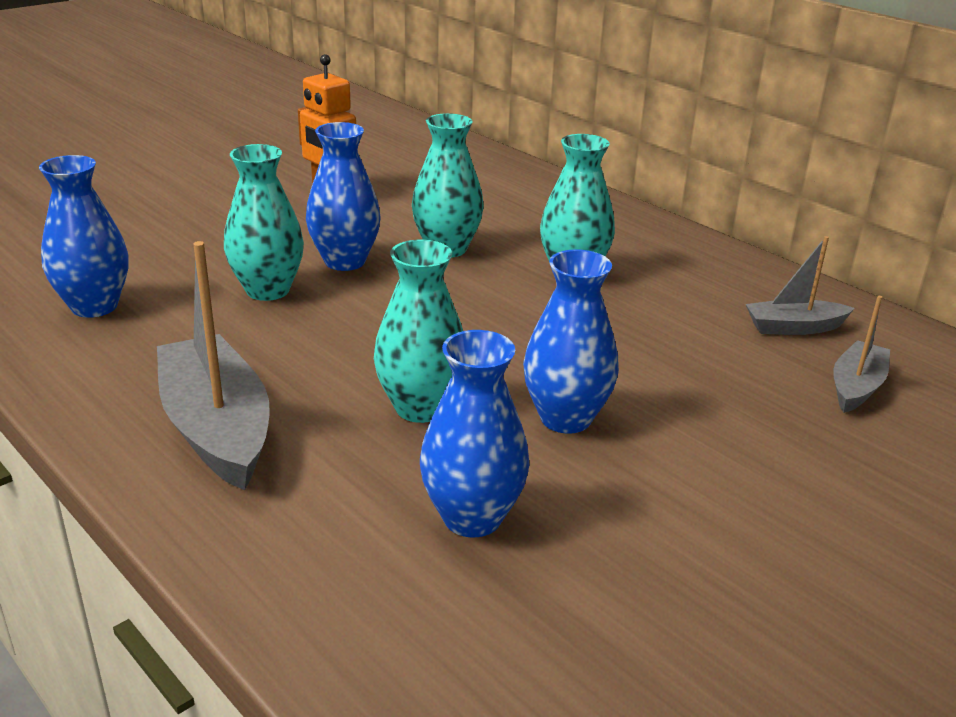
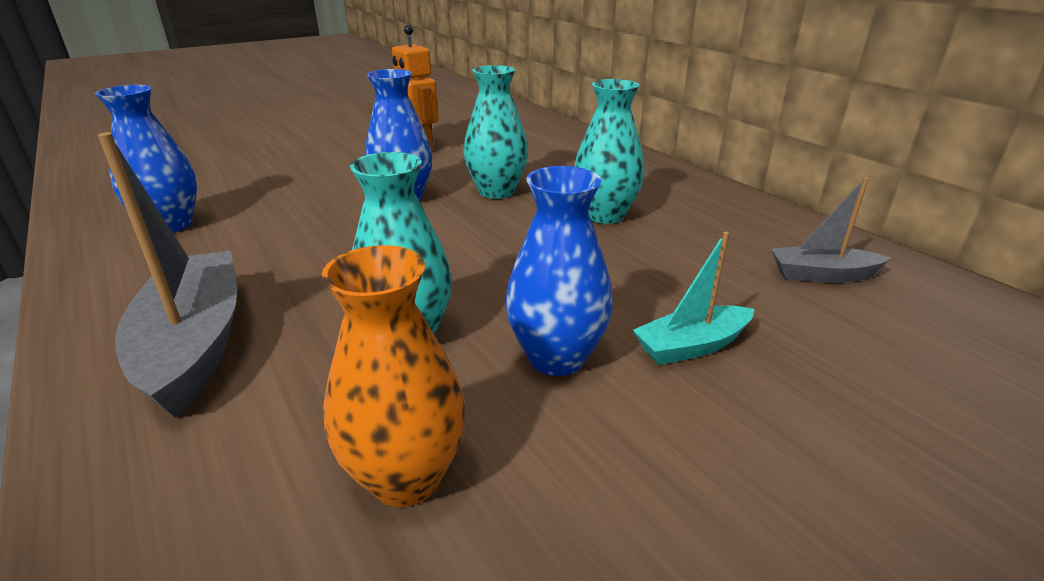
camera: 10 degrees right, 0 degrees up
turquoise vase [224,144,304,301] -> none
blue vase [420,330,530,537] -> orange vase [321,245,466,507]
grey boat [833,296,890,413] -> none
none -> turquoise boat [633,232,754,365]

